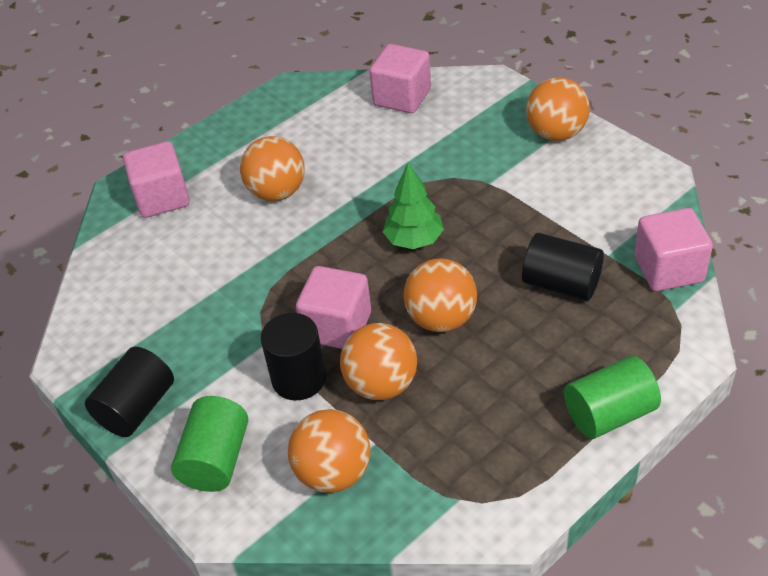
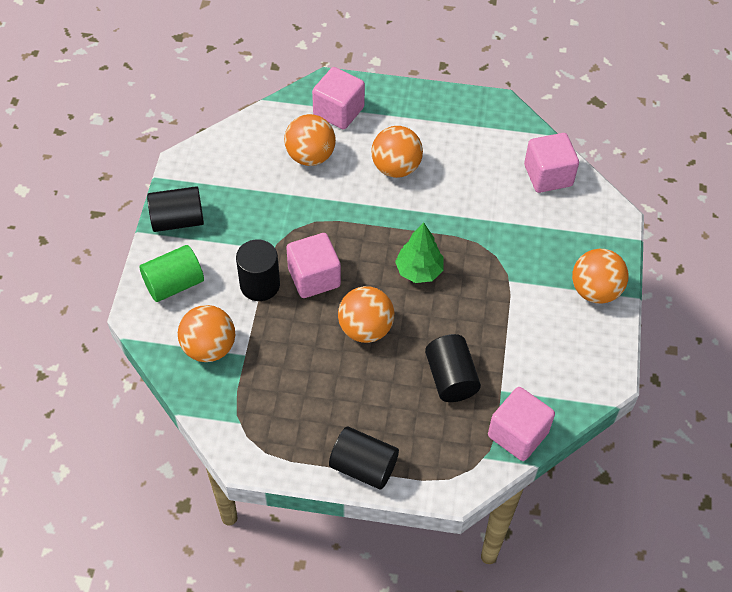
camera: 45 degrees right, 10 degrees up
orange ball [340,323,417,400] -> orange ball moved to [284,114,336,166]
green cylinder [564,356,661,439] -> black cylinder [329,426,399,489]

